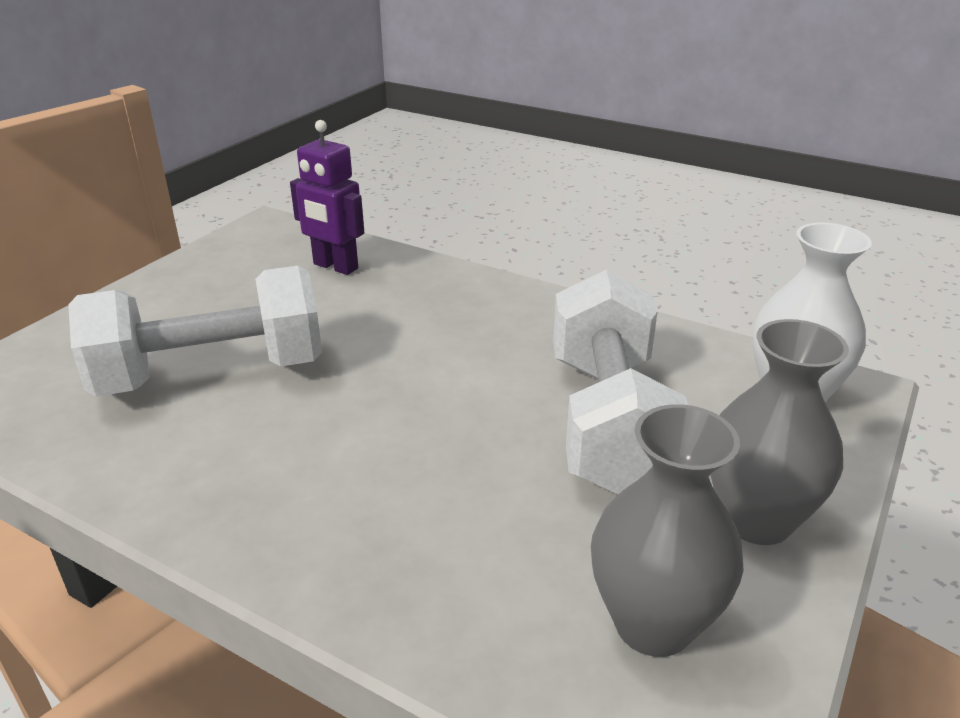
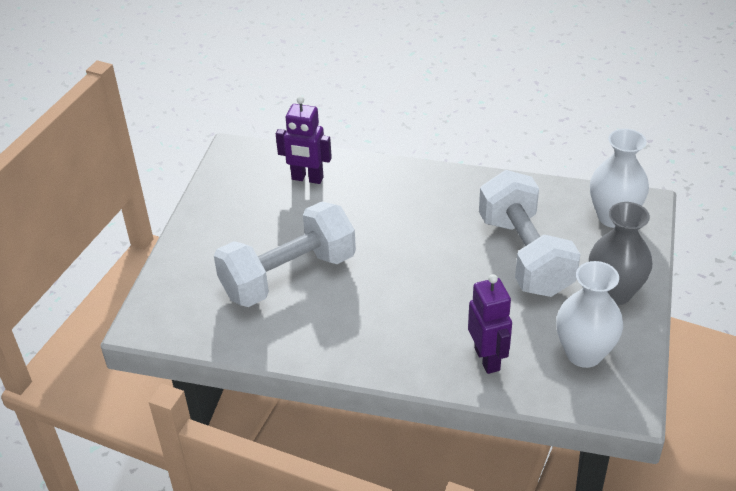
camera: 15 degrees left, 10 degrees up
grey vase [591,404,744,657] -> white vase [556,261,623,368]
none -> purple robot [468,274,512,374]

